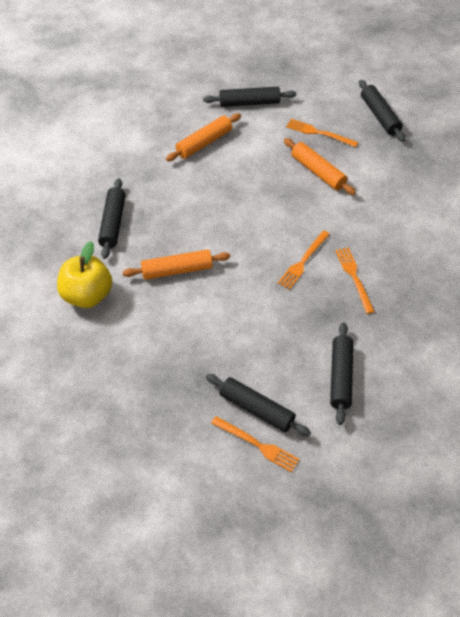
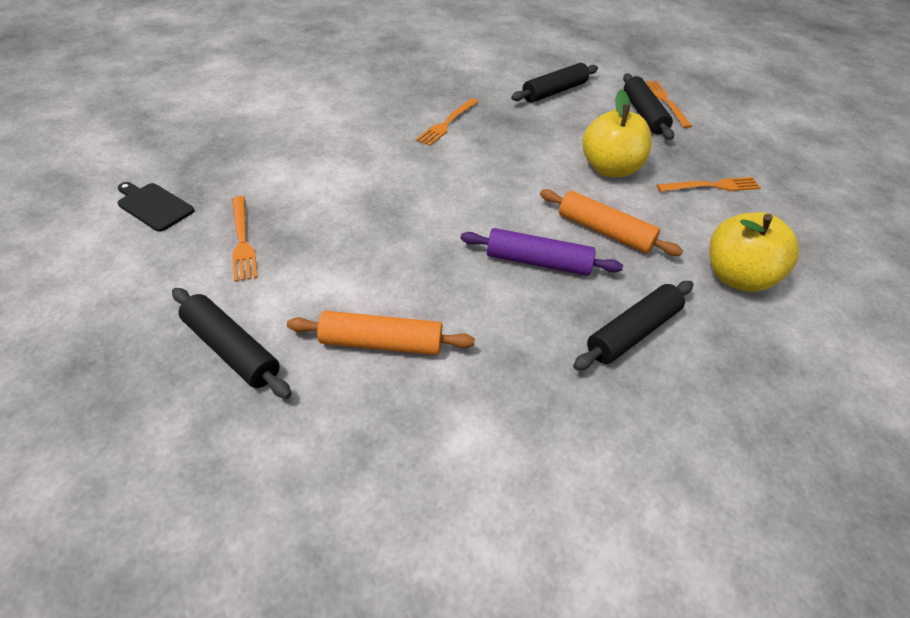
camera: 135 degrees left, 5 degrees down
orange fork [278,231,330,290] -> orange fork moved to [657,177,761,192]
orange rolling pin [284,138,356,195] -> none
black rolling pin [359,80,405,142] -> black cutting board [118,182,194,232]
none -> purple rolling pin [461,228,623,276]
none -> yellow apple [583,89,652,177]

